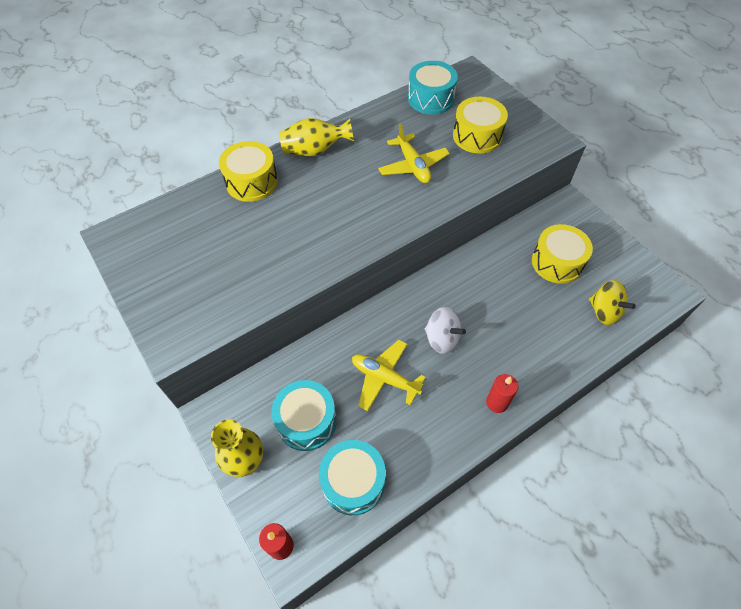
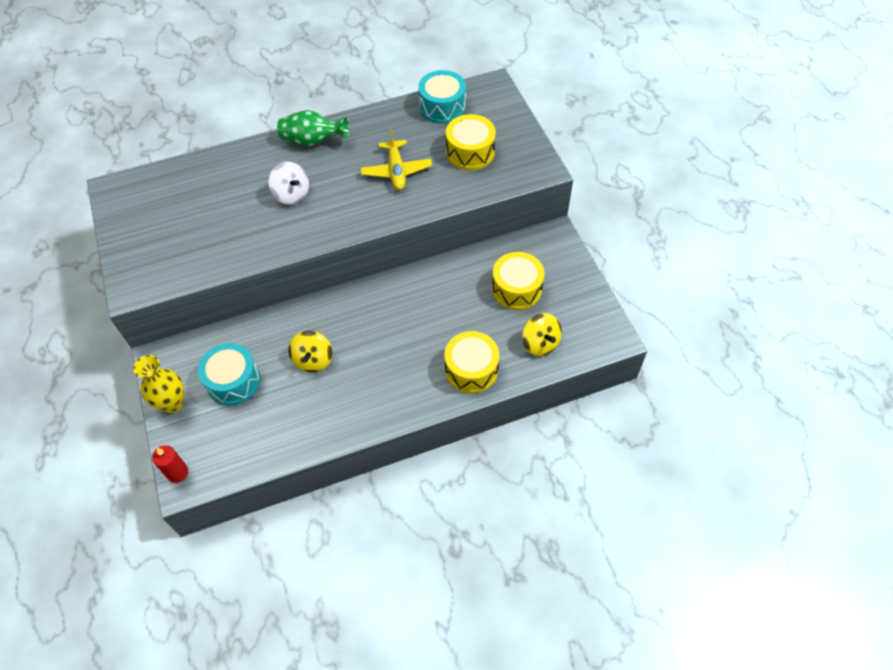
camera: 15 degrees right, 0 degrees up
yellow drum [219,141,278,202] -> yellow drum moved to [444,331,499,394]
yellow vase [279,118,354,156] -> green vase [277,110,349,146]
turquoise drum [319,440,386,515] -> none
yellow plane [352,340,426,411] -> yellow spinning top [288,330,333,372]
white spinning top [425,307,466,354] -> white spinning top moved to [269,162,309,205]
red candle [486,374,518,413] -> none

